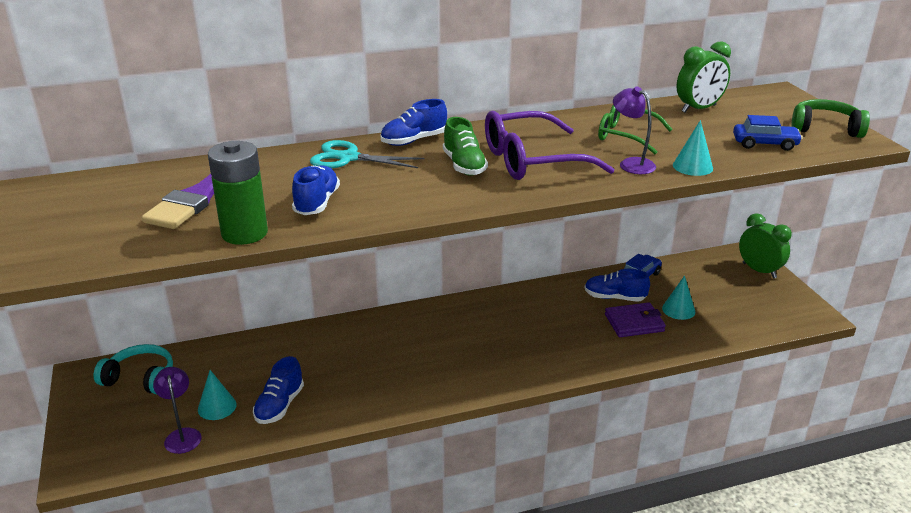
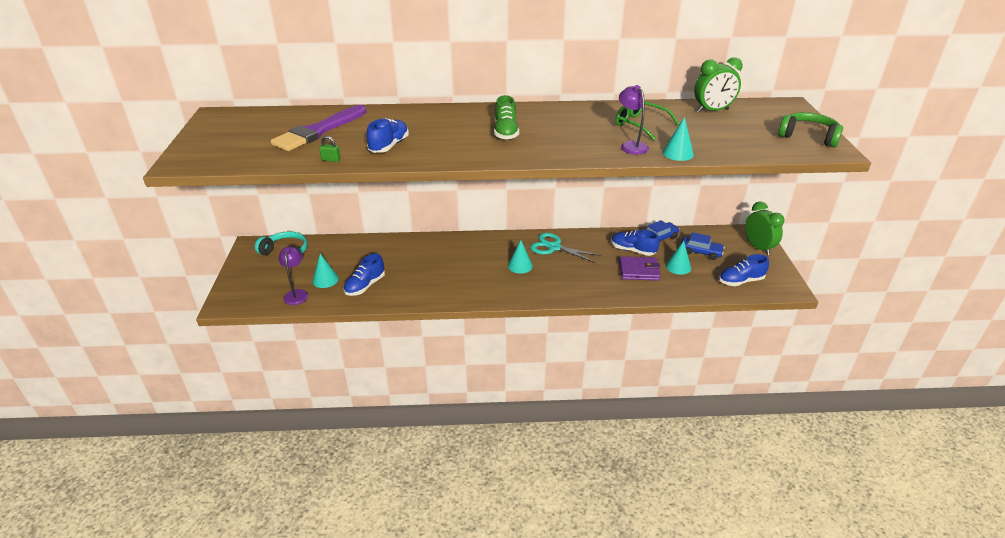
camera: 15 degrees right, 5 degrees up
green battery [208,141,268,245] -> green padlock [319,136,341,162]
turquoise scissors [310,140,424,168] -> turquoise scissors moved to [530,233,601,263]
blue shoe [380,99,447,146] -> blue shoe moved to [719,254,769,286]
purple glasses [485,111,614,180] -> none
blue car [733,115,803,151] -> blue car moved to [681,232,725,260]
none -> turquoise cone [508,240,533,273]

